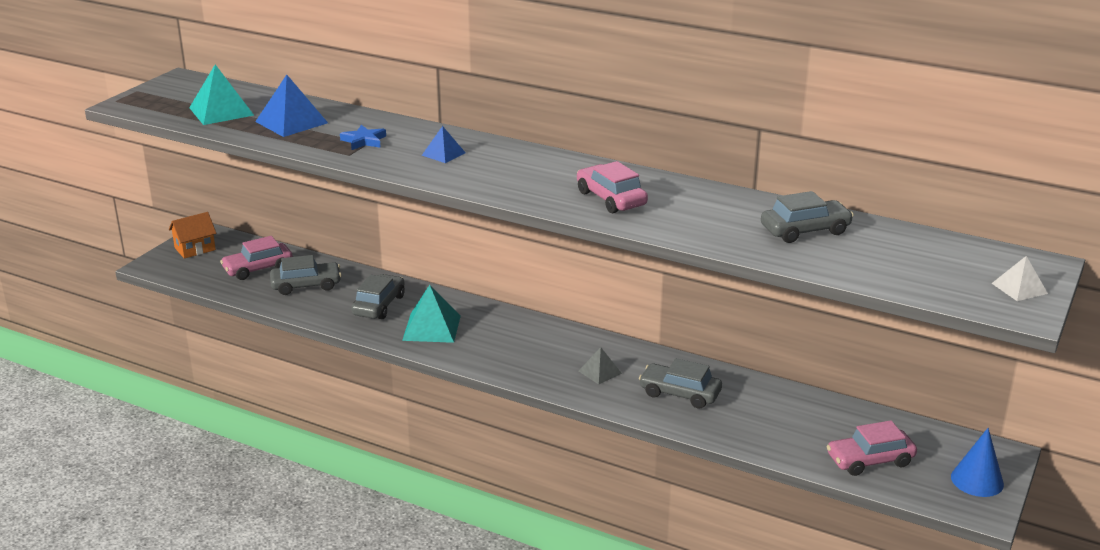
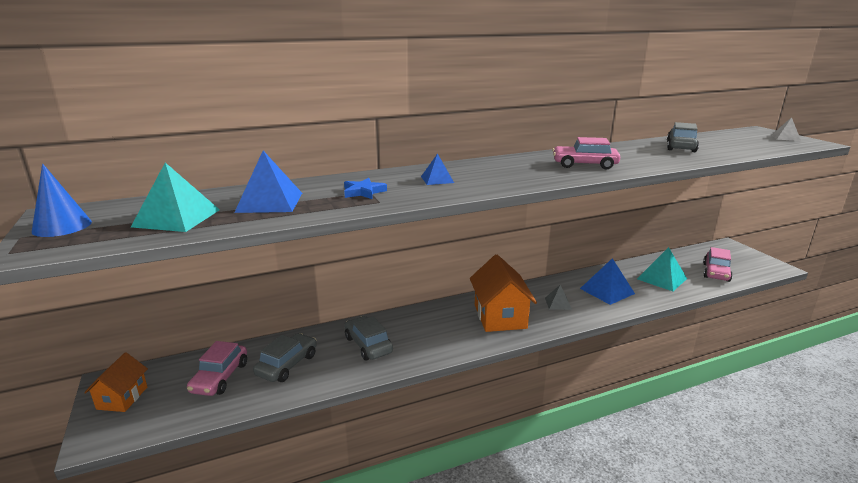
camera: 50 degrees left, 5 degrees down
turquoise pyramid [402,285,461,343] -> turquoise pyramid moved to [637,247,687,291]
grey car [639,358,722,409] -> blue pyramid [580,258,635,305]
blue cone [951,428,1004,497] -> blue cone moved to [32,164,92,237]
none -> orange house [470,254,537,332]

